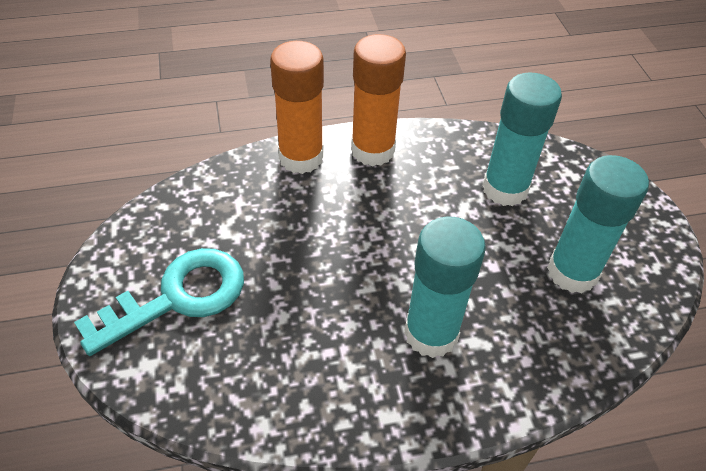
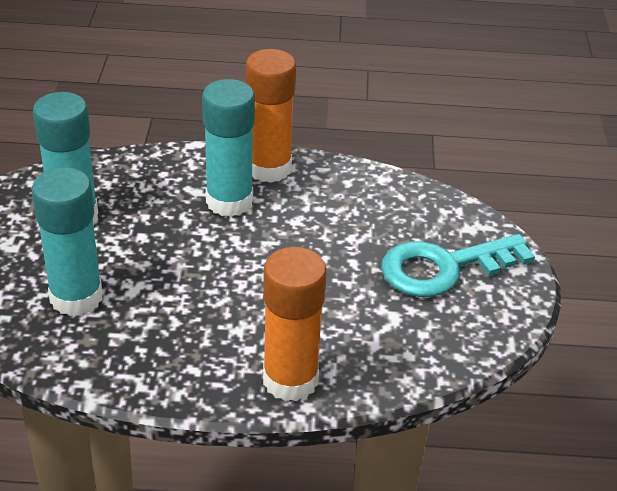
camera: 165 degrees left, 10 degrees down
orange glue stick [351,34,406,166] -> orange glue stick moved to [246,49,296,183]

